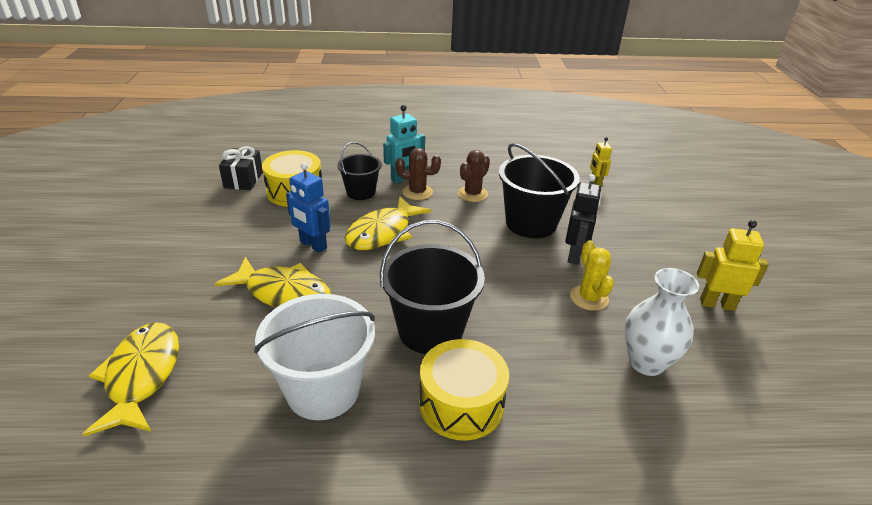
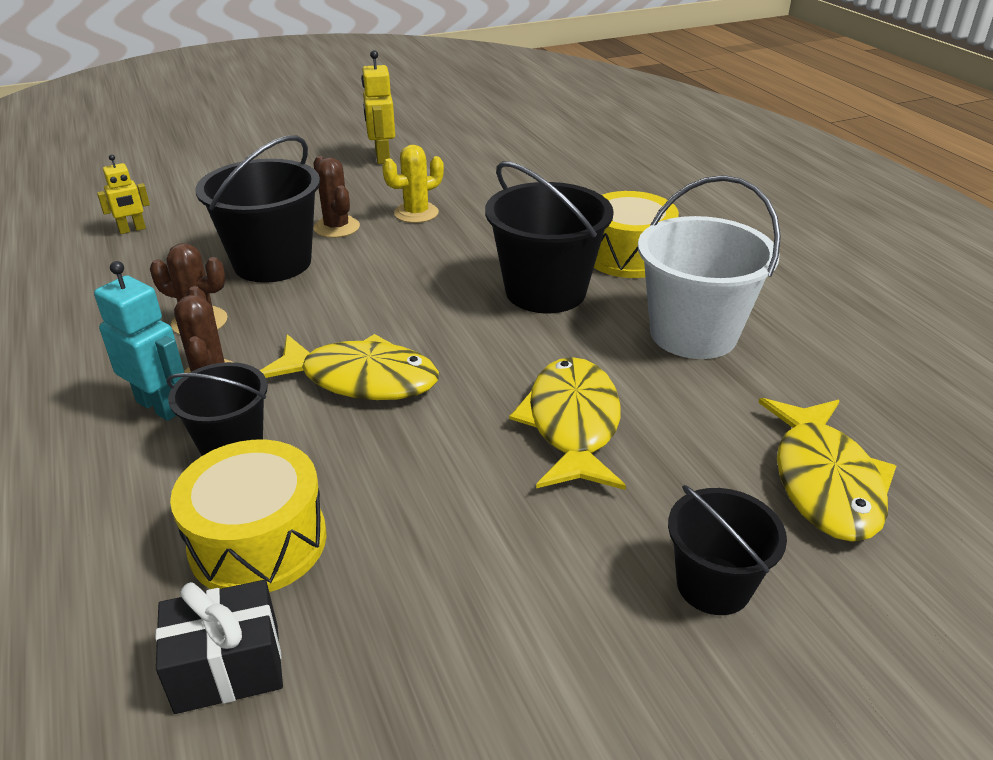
camera: 110 degrees left, 0 degrees up
yellow fish [83,322,179,436] -> yellow fish turned 60 degrees counterclockwise [758,398,896,542]
blue robot [286,163,331,253] -> none
black robot [565,174,601,265] -> brown cactus [313,156,360,238]
white vase [625,268,699,376] -> none
none -> black bucket [668,485,787,615]

